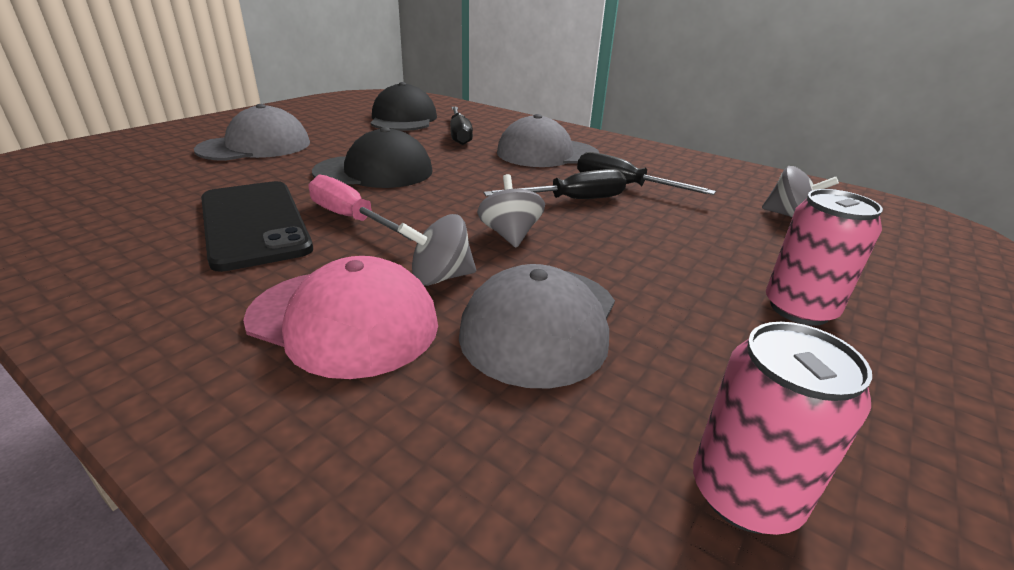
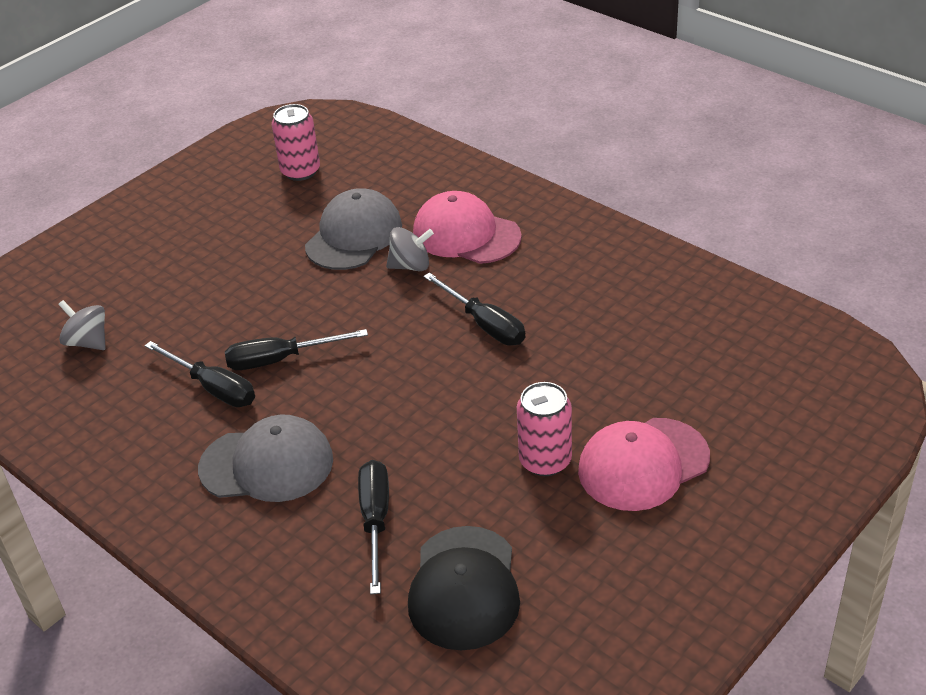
camera: 170 degrees left, 10 degrees up
grey cap [194,104,310,161] -> pink cap [578,418,710,511]
black phone [201,181,313,272] -> none
pink screwdriver [309,175,412,241] -> black screwdriver [423,272,525,346]
black cap [312,127,433,188] -> none
grey spinning top [477,174,545,248] -> none
pink can [766,189,883,326] -> pink can moved to [517,382,572,476]

